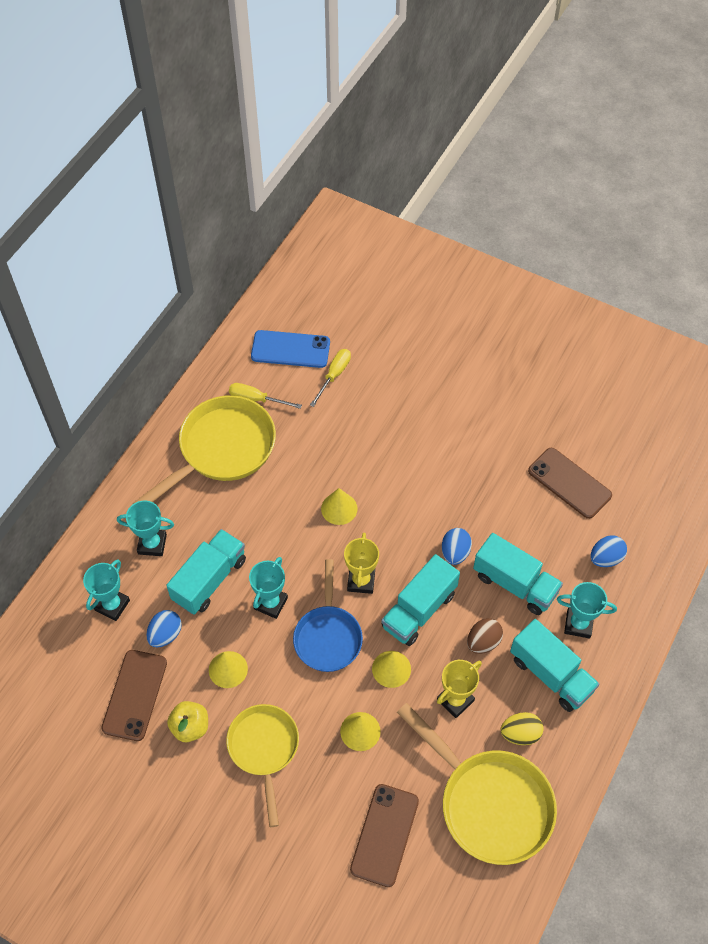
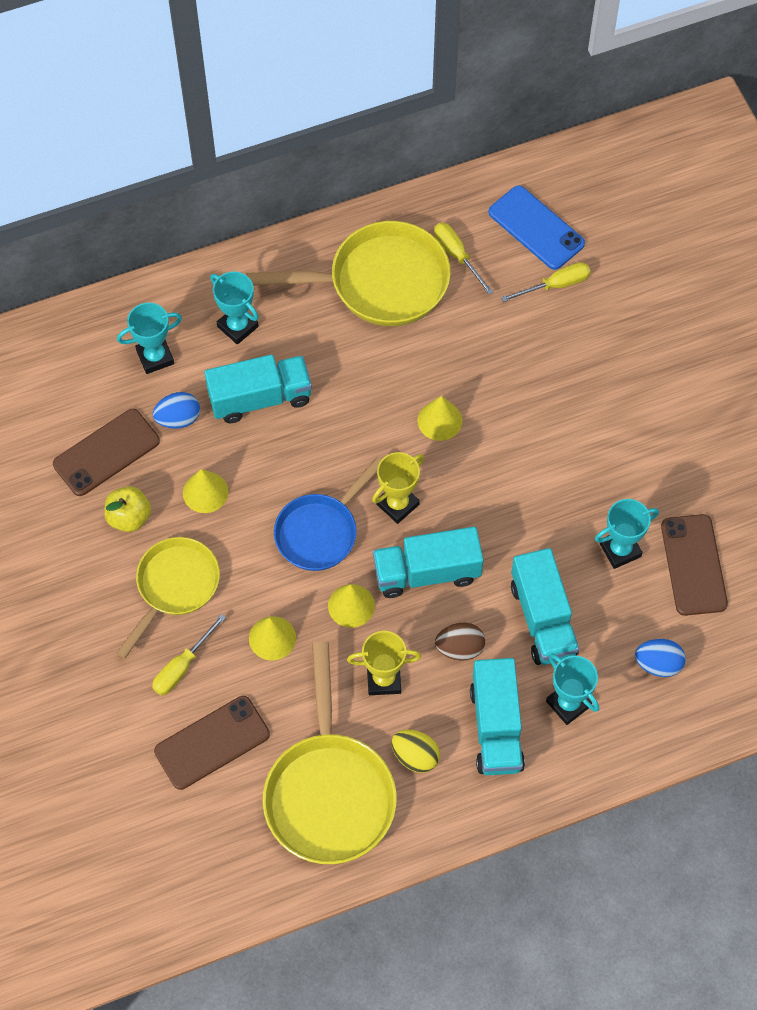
camera: 40 degrees right, 5 degrees up
turquoise trophy [249,557,288,619] -> turquoise trophy moved to [595,499,659,569]
blue egg [442,528,472,565] -> none
none -> yellow screwdriver [152,614,226,695]

